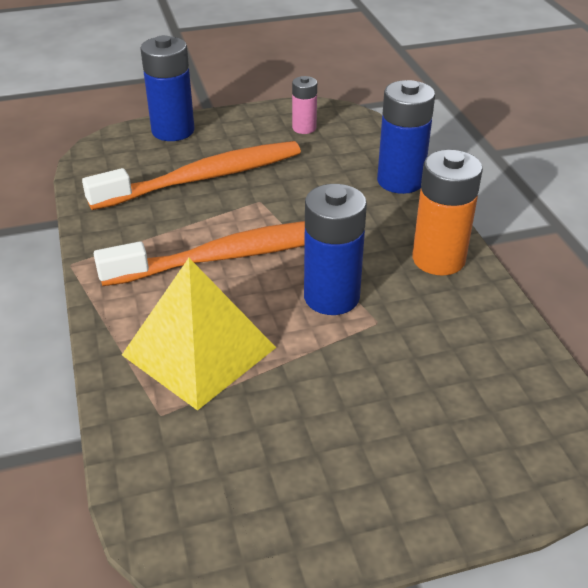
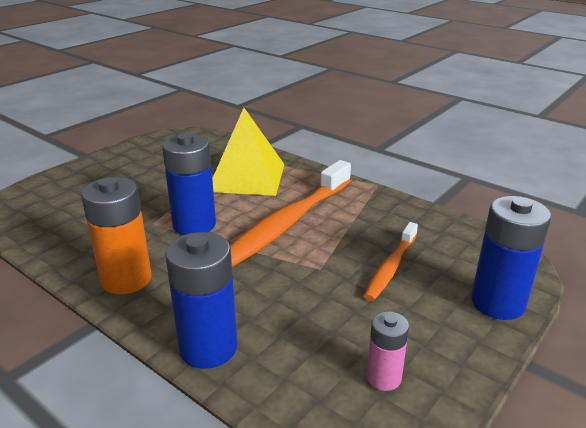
camera: 145 degrees right, 10 degrees down
orange toothbrush [82,141,301,210] -> orange toothbrush [364,222,418,301], size x0.55

